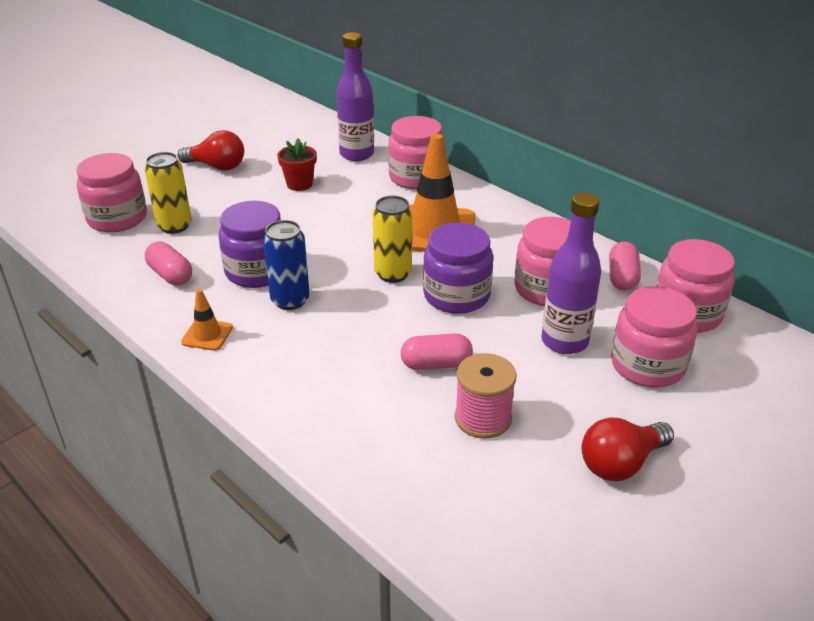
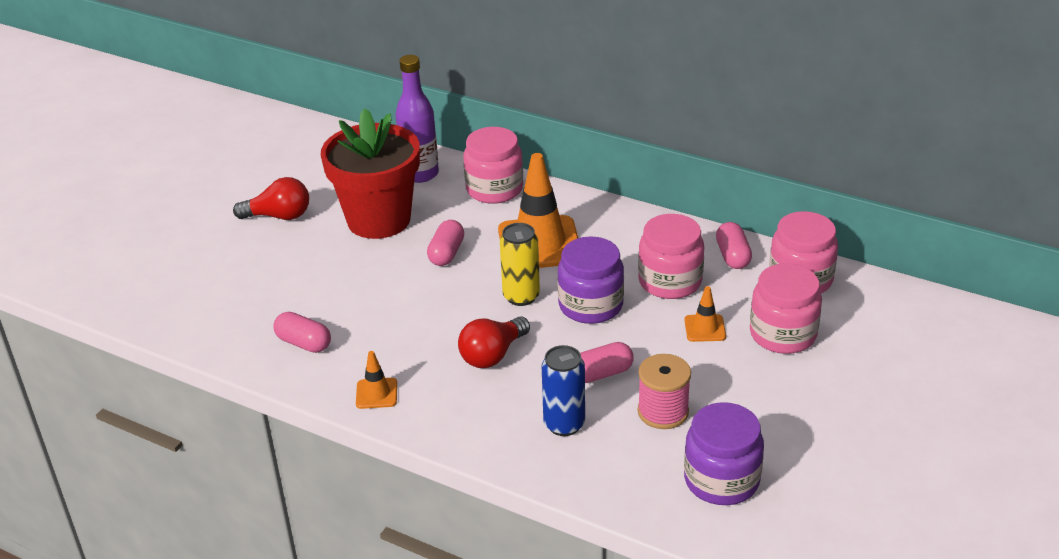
camera: 15 degrees left, 0 degrees up
pink jar [77,153,147,233] -> none
yellow can [145,152,192,234] -> none
purple jar [218,201,281,288] -> purple jar moved to [684,402,764,505]
blue can [263,220,310,310] -> blue can moved to [542,345,585,436]
red flower pot [277,138,317,191] -> red flower pot [321,108,420,239], size x2.34
purple bottle [541,192,601,354] -> orange traffic cone [684,286,726,342]
red light bulb [582,417,674,481] -> red light bulb moved to [458,316,530,368]
none -> pink capsule [427,220,464,266]

